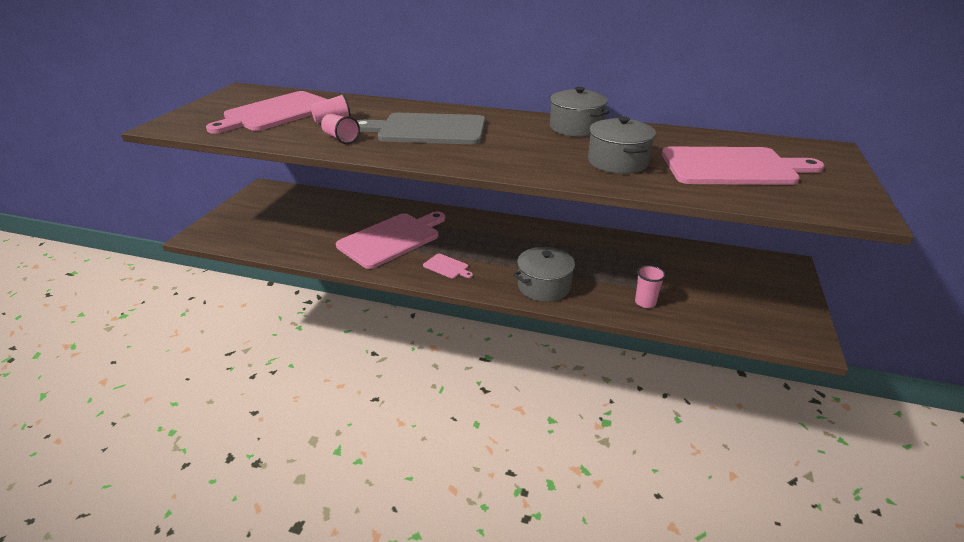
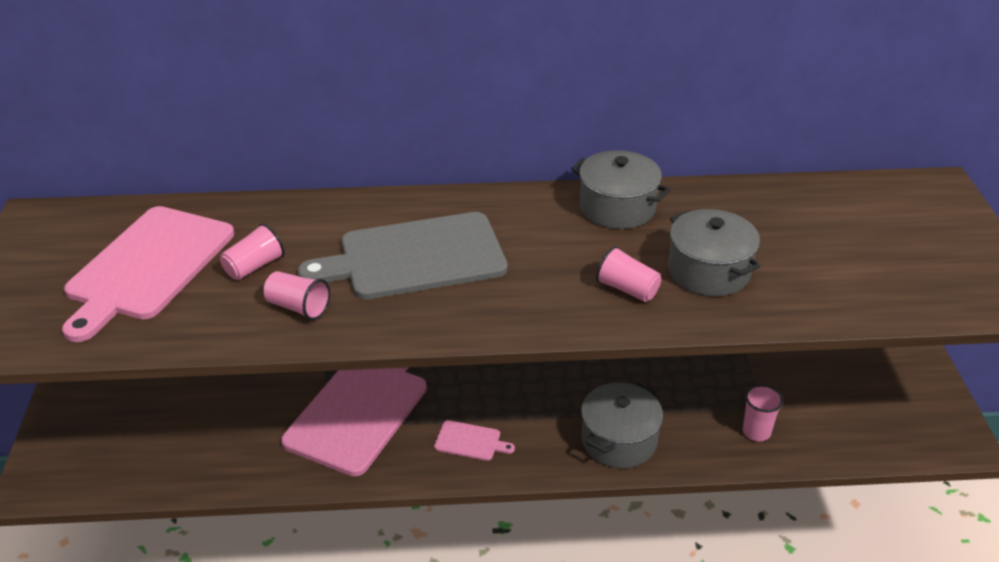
camera: 20 degrees left, 5 degrees up
pink cutting board [662,147,825,185] -> none
none -> pink cup [596,246,662,302]

